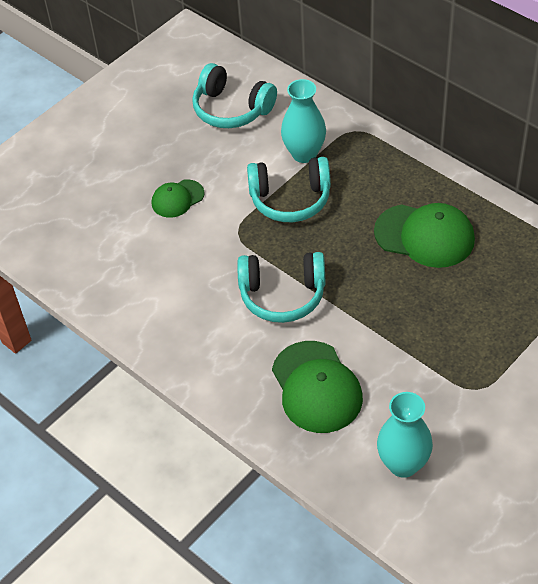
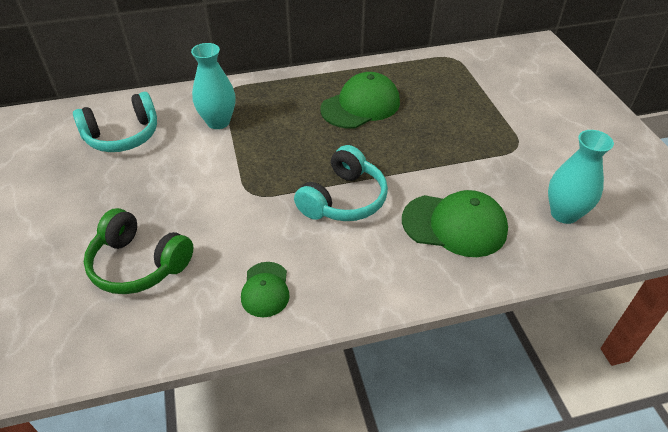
camera: 60 degrees left, 5 degrees down
green cap [152,179,205,218] -> green cap moved to [241,262,290,317]
turquoise headphones [247,157,331,222] -> none
none -> green headphones [84,208,193,294]

